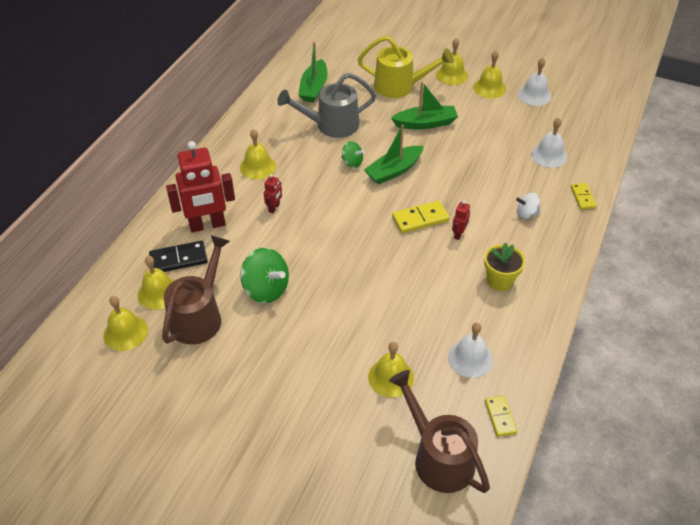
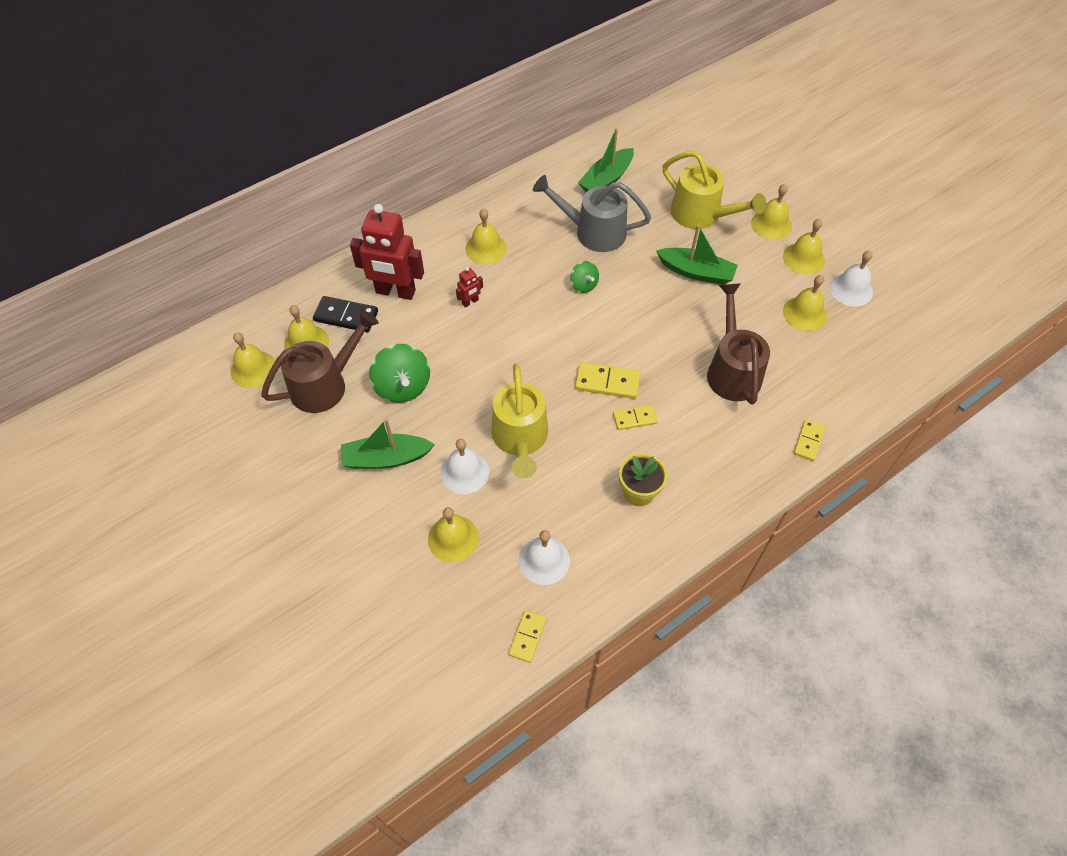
camera: 30 degrees right, 10 degrees up
green boat [364,125,424,185] -> green boat moved to [341,419,435,469]
brown watering can [389,370,490,493] -> brown watering can moved to [707,283,770,405]
red robot [452,201,470,240] -> yellow domino [613,405,658,430]
white spinning top [516,193,541,219] -> none
white bell [531,118,567,168] -> white bell moved to [441,439,489,494]
none -> yellow watering can [491,363,548,479]
none -> yellow bell [783,275,827,331]

